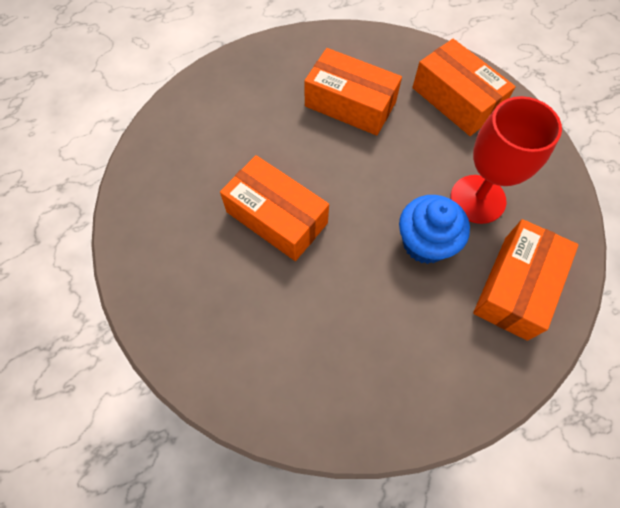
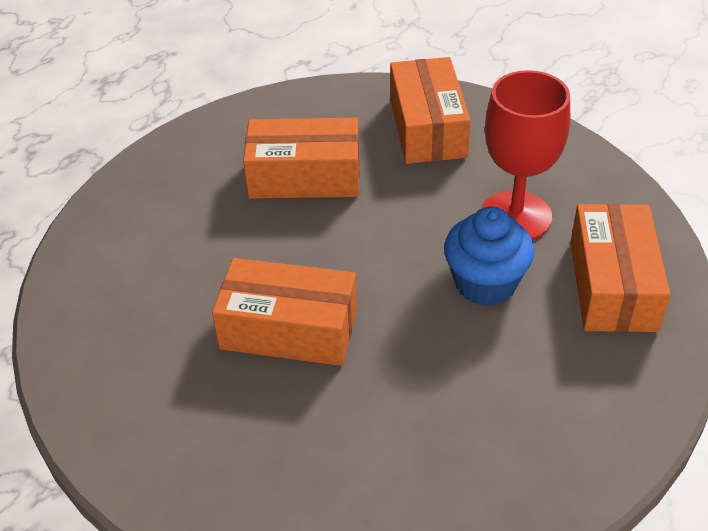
camera: 25 degrees left, 20 degrees down
orange box [412,39,516,136] -> orange box turned 60 degrees clockwise [390,57,471,164]

